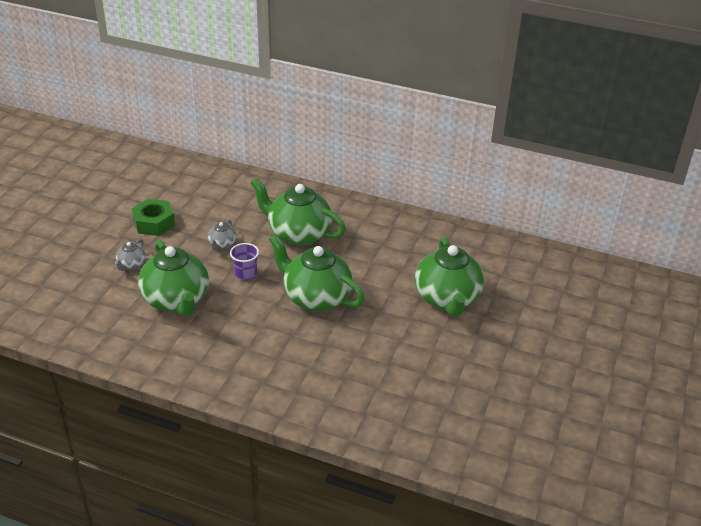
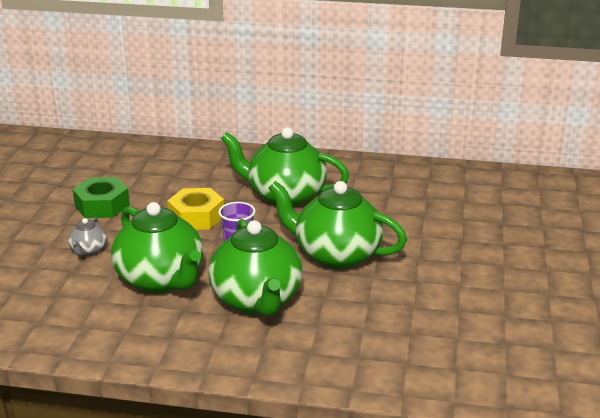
camera: 10 degrees left, 10 degrees down
grey teapot [208,220,237,250] -> yellow nut [167,188,224,230]
green teapot [415,237,484,317] -> green teapot moved to [208,219,303,317]

